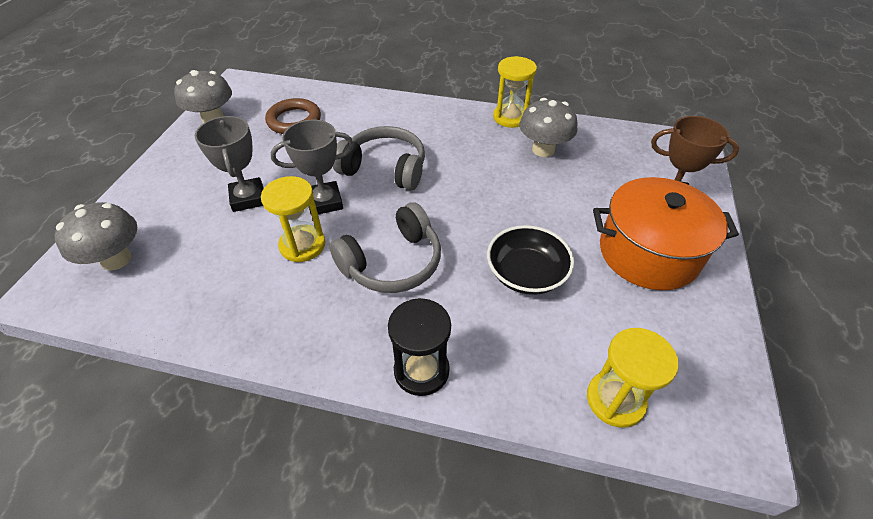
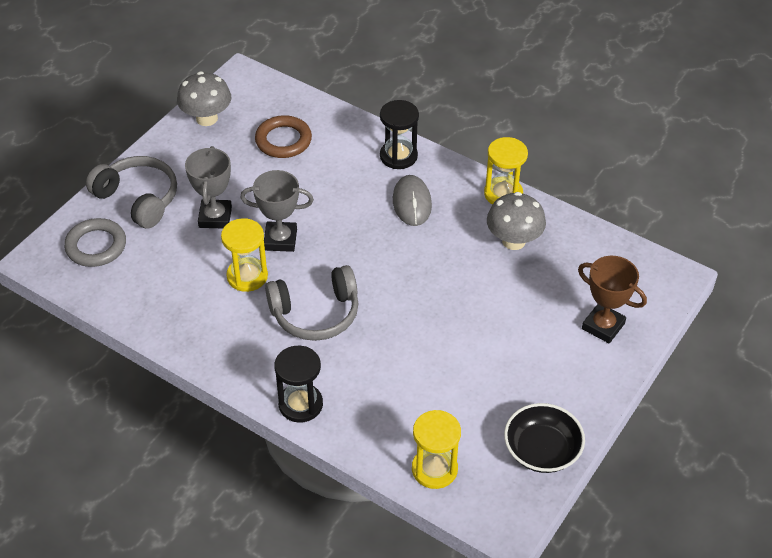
camera: 20 degrees right, 0 degrees up
grey mushroom [55,202,137,271] -> grey ring [64,218,126,267]
grey headphones [333,126,425,190] -> grey headphones moved to [86,156,177,229]
black bowl [487,225,574,295] -> black bowl moved to [504,403,585,473]
orange pot [593,177,739,290] -> none
none -> black hourglass [380,100,419,169]
none -> grey mouse [393,175,432,226]

